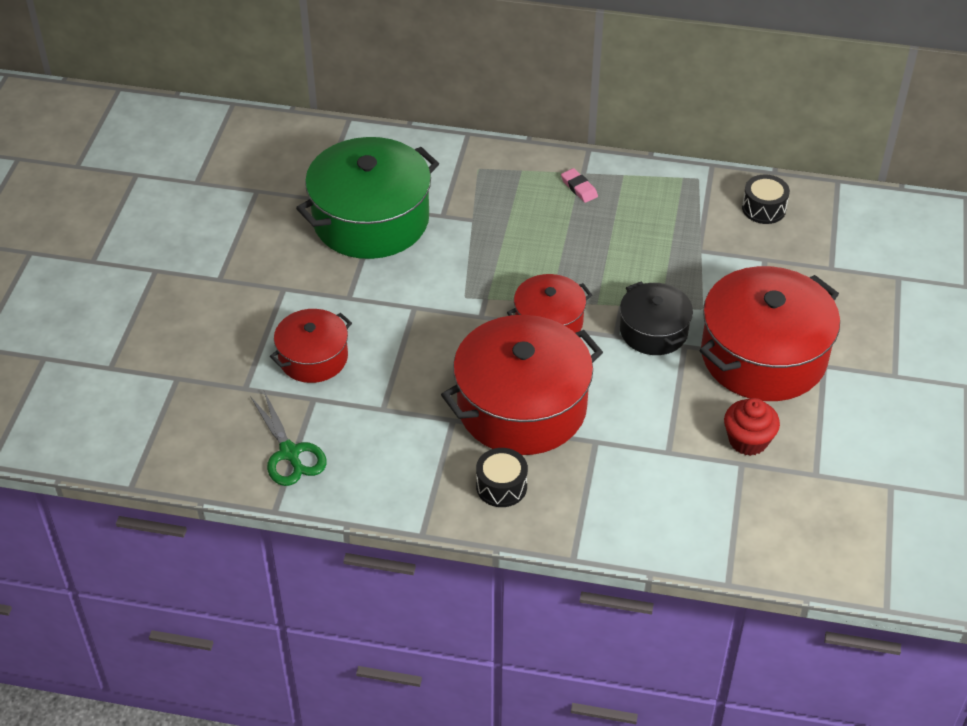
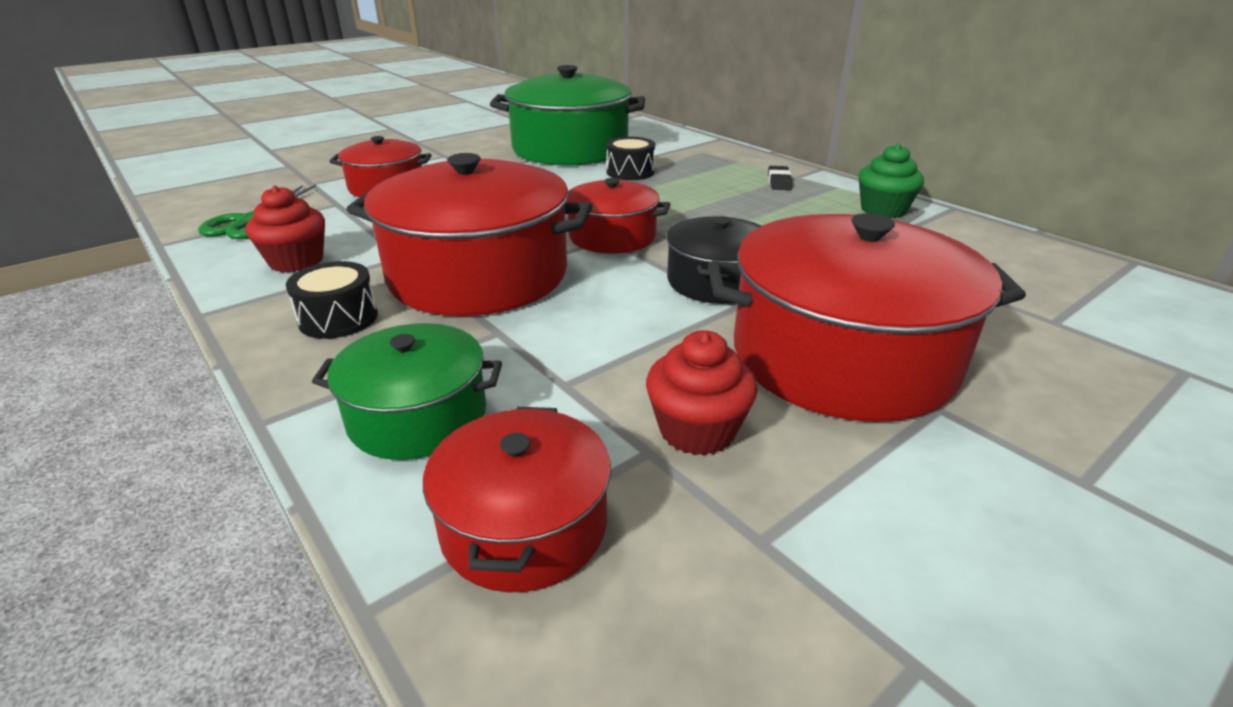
camera: 40 degrees right, 15 degrees down
pink eraser [561,168,598,203] -> black eraser [768,166,793,190]
black drum [742,175,790,224] -> black drum moved to [606,137,655,180]
none -> red cupcake [246,186,325,273]
none -> green pot [312,323,502,460]
none -> red pot [423,407,611,592]
none -> green cupcake [858,143,924,218]

